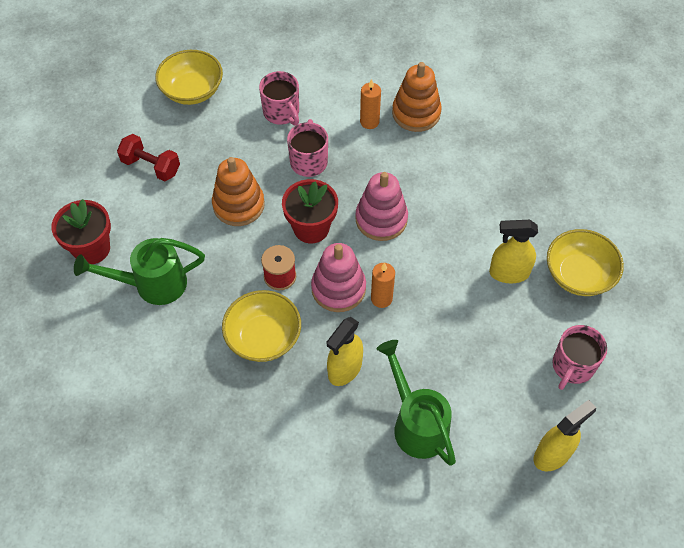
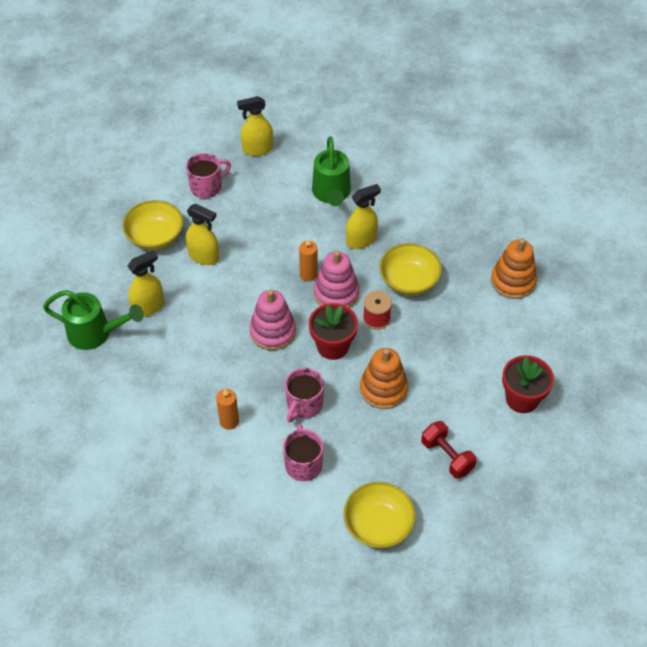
camera: 155 degrees left, 5 degrees down
green watering can [74,238,205,305] -> green watering can moved to [43,290,144,350]
orange stacking toy [392,62,442,132] -> orange stacking toy moved to [491,238,537,299]
none -> yellow spray bottle [127,250,164,317]

